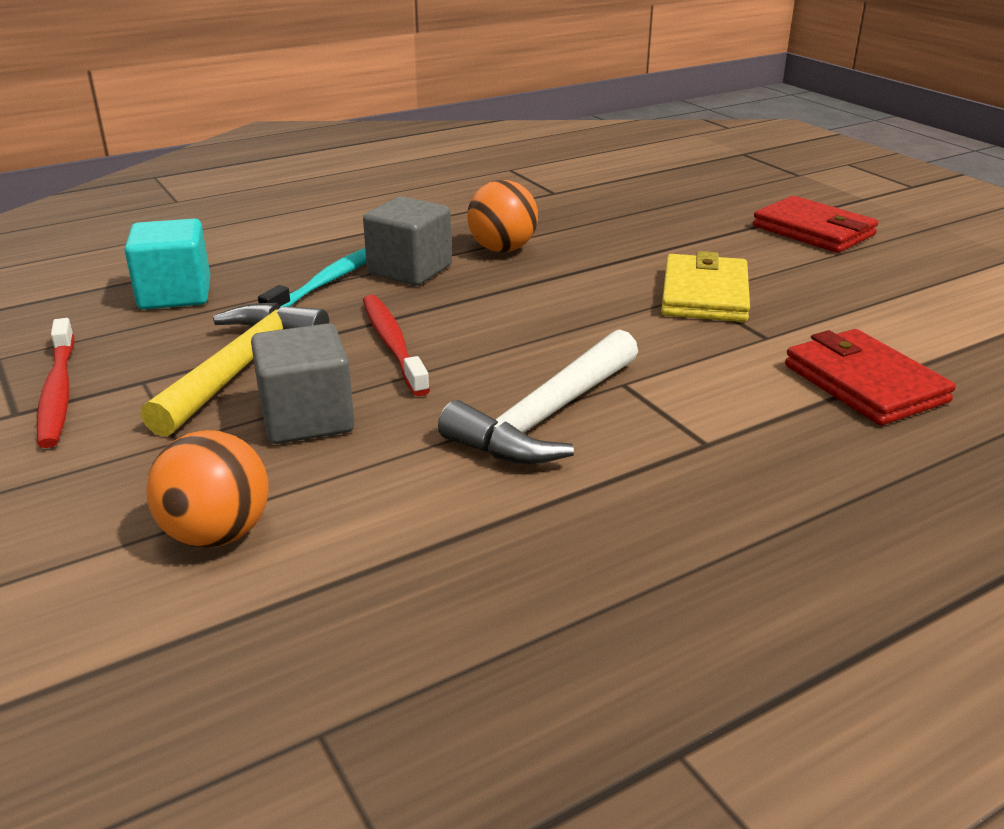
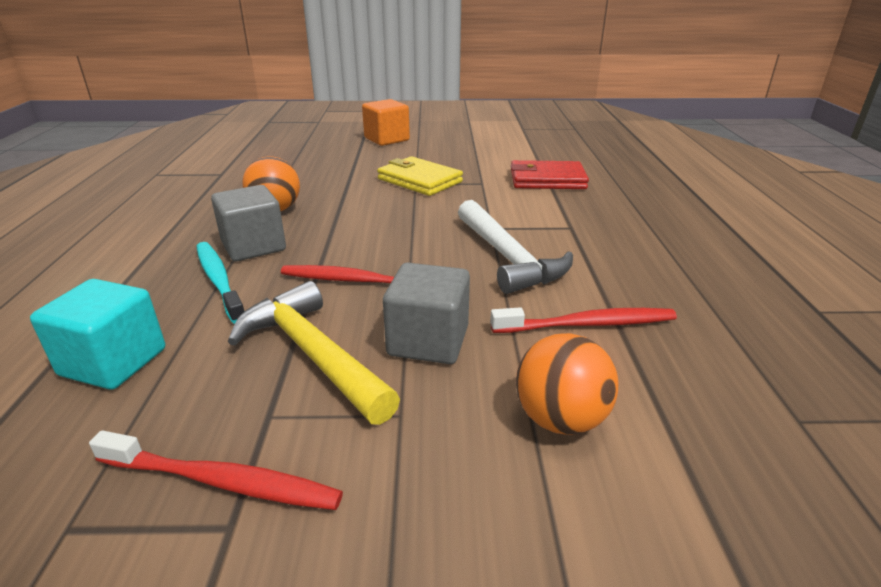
camera: 60 degrees left, 0 degrees up
red wallet [753,196,878,253] -> orange cube [362,99,410,146]
none -> red toothbrush [490,307,677,333]

